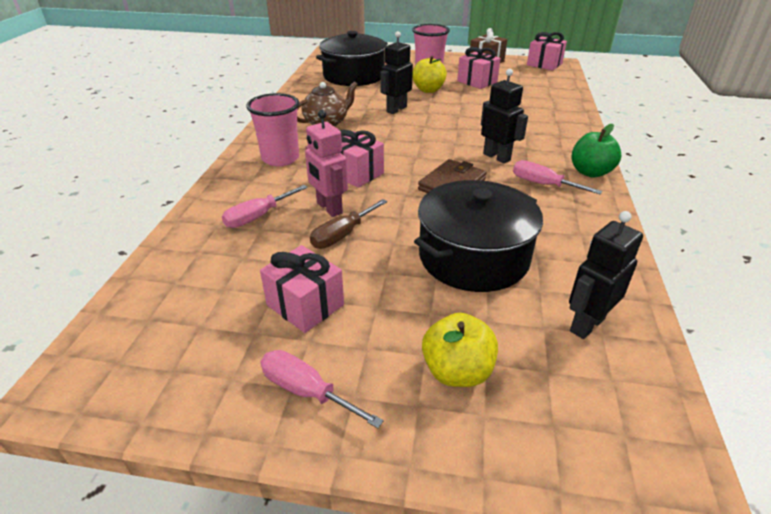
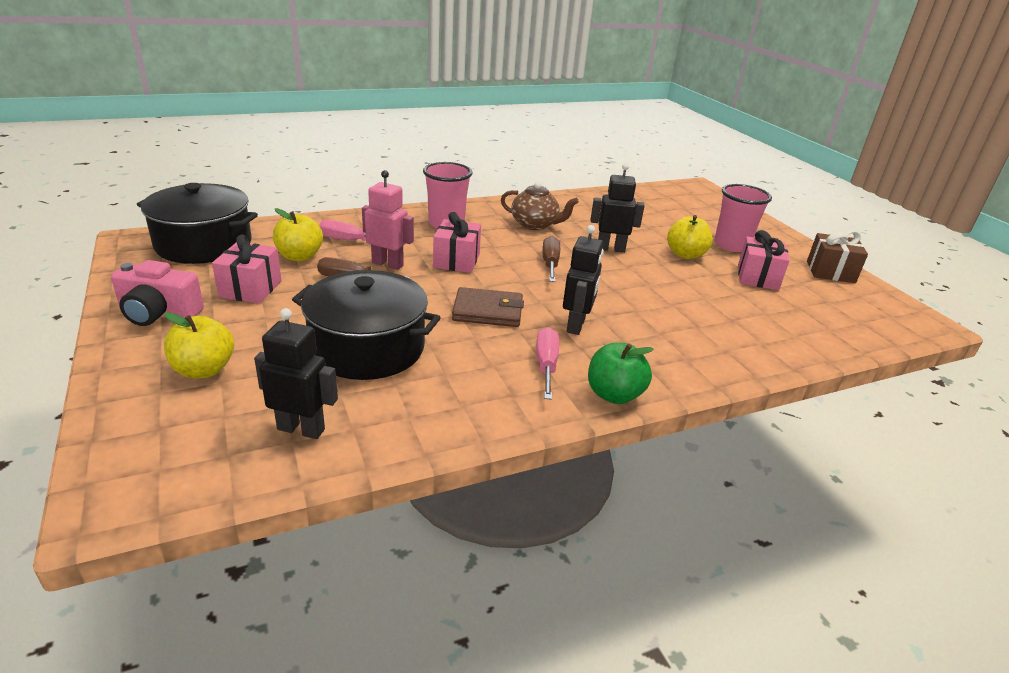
camera: 55 degrees right, 5 degrees down
pink screwdriver [261,350,384,428] -> pink camera [111,260,204,326]
pink robot [305,110,348,217] -> pink robot turned 90 degrees clockwise [362,170,414,270]
black pot [316,31,388,86] -> black pot moved to [137,183,258,264]
pink gift [527,32,567,71] -> none
none -> yellow apple [273,208,323,261]
none -> brown screwdriver [542,236,560,282]

